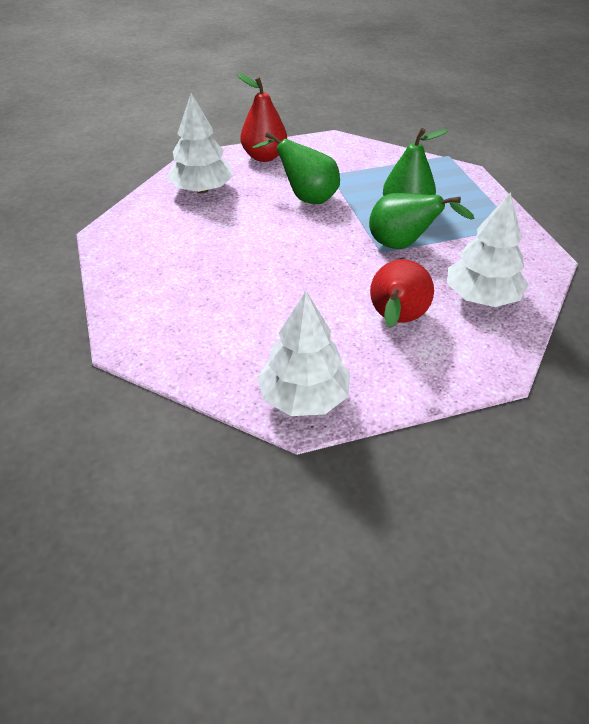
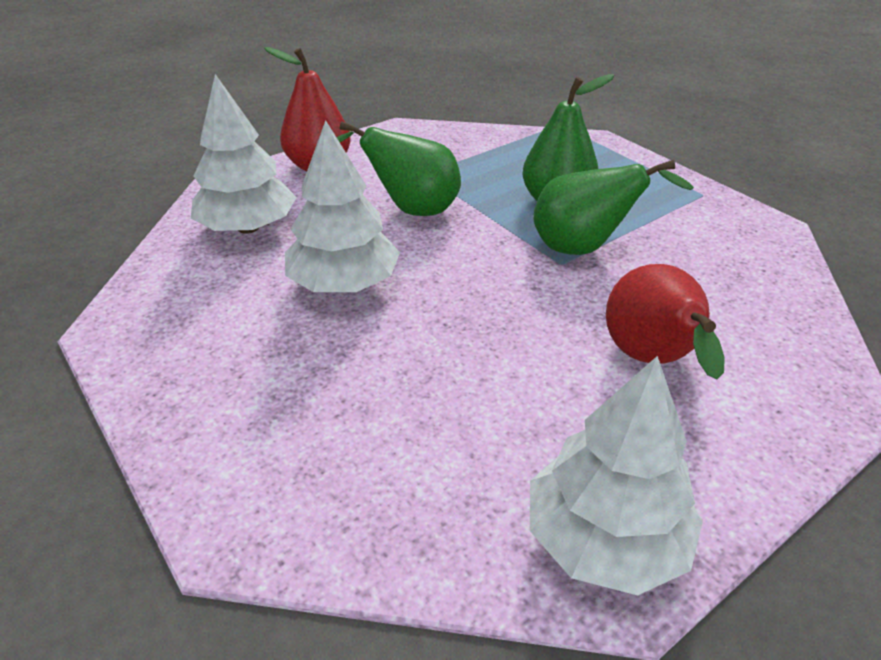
camera: 20 degrees left, 5 degrees down
white tree [448,192,529,307] -> white tree moved to [285,120,400,292]

